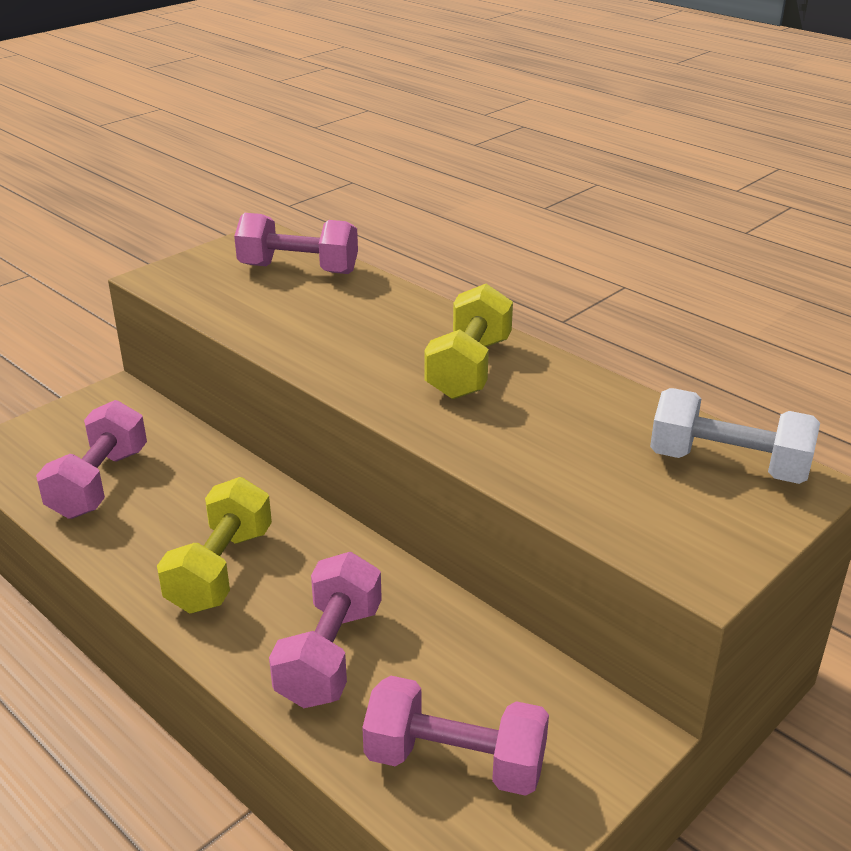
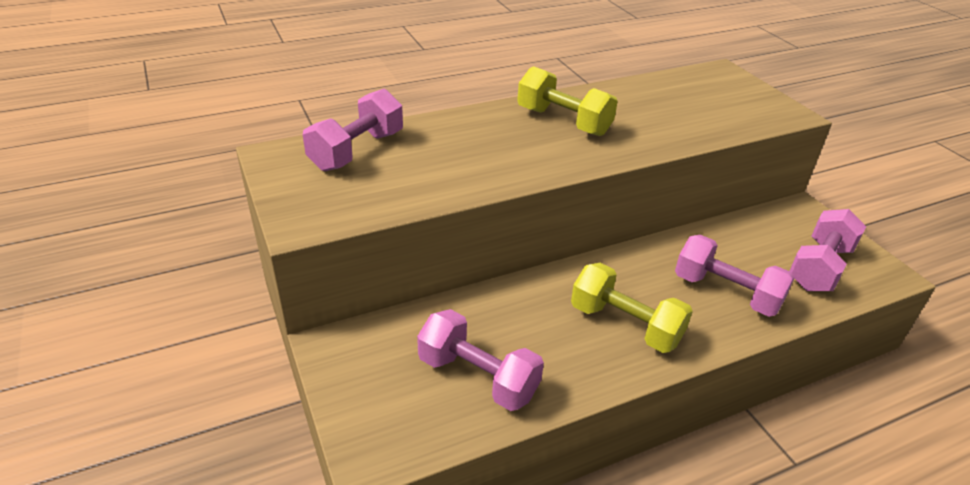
camera: 70 degrees left, 5 degrees up
white dumbbell [650,388,820,484] -> none

